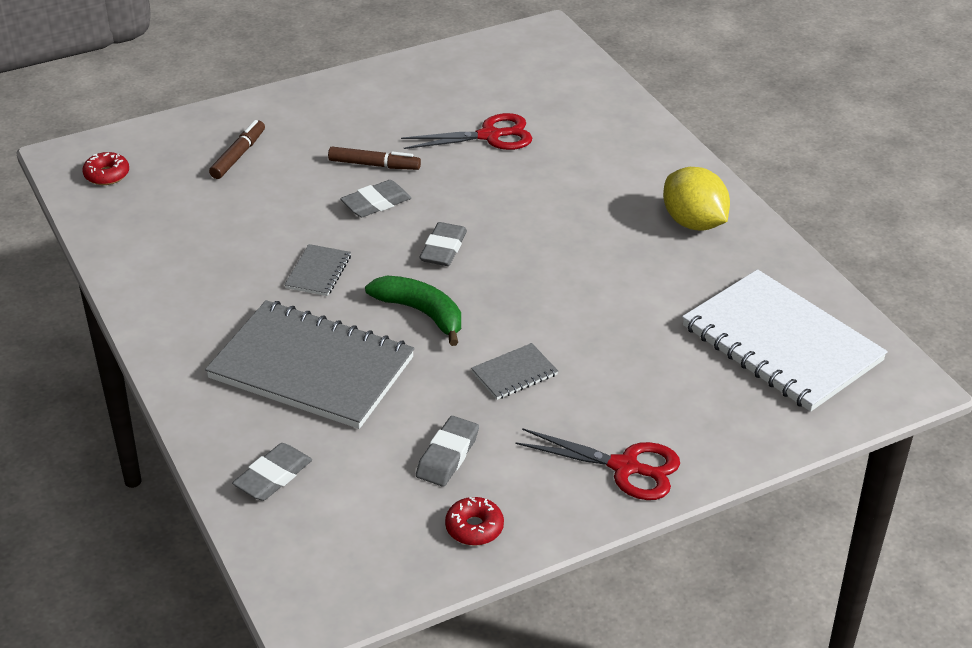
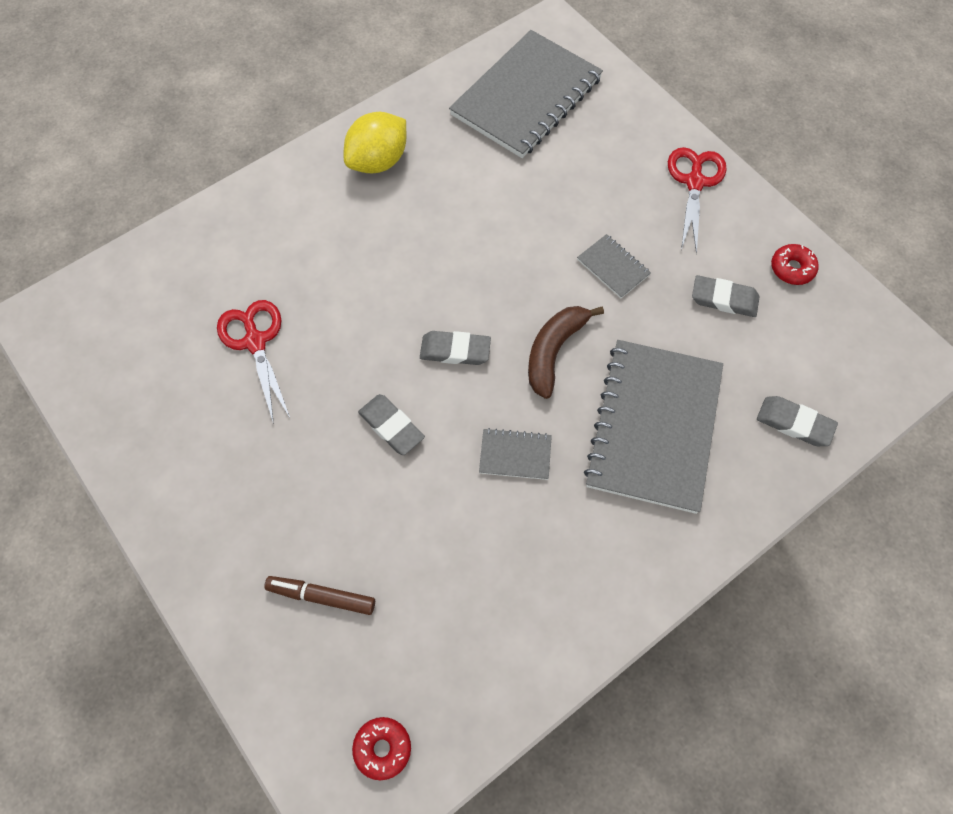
camera: 100 degrees left, 25 degrees up
brown marker [328,147,421,170] -> none
green banana [365,276,461,346] -> brown banana [528,306,604,399]
white notebook [682,269,888,412] -> grey notebook [449,30,603,158]

